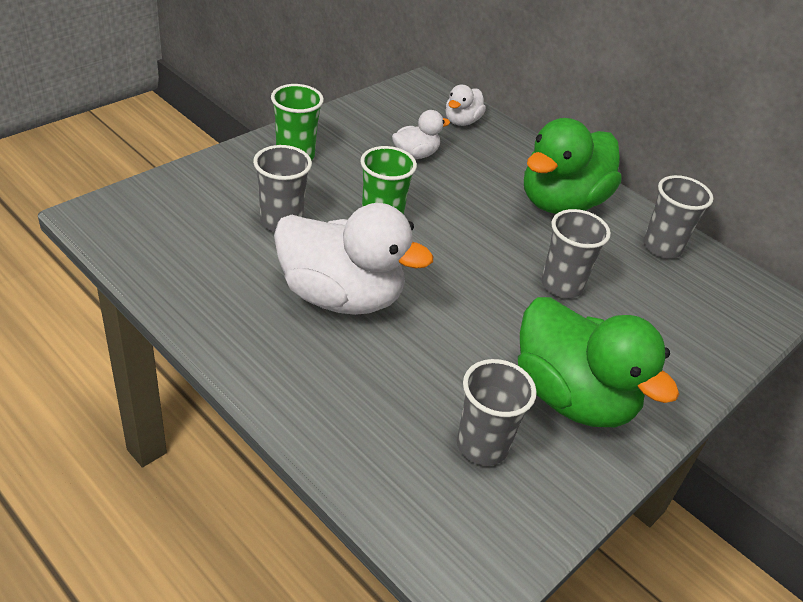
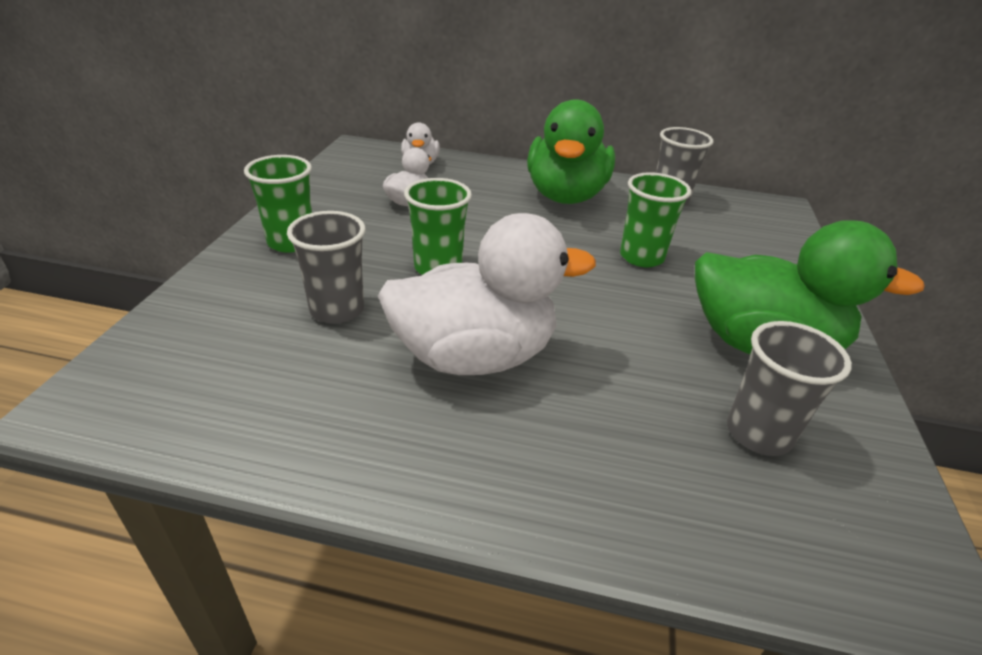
camera: 30 degrees left, 5 degrees down
grey cup [541,209,611,298] -> green cup [620,172,692,267]

